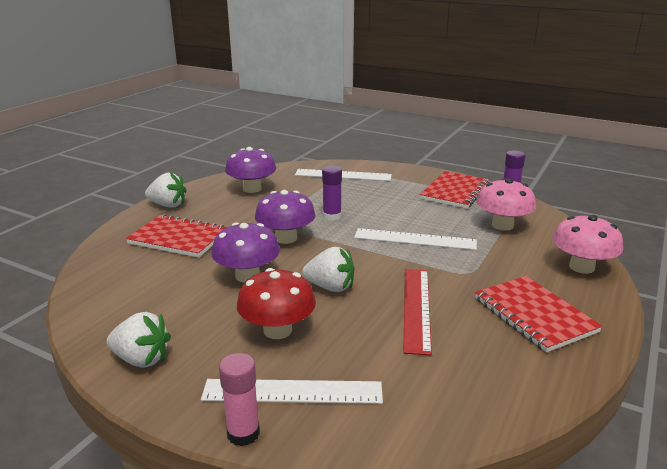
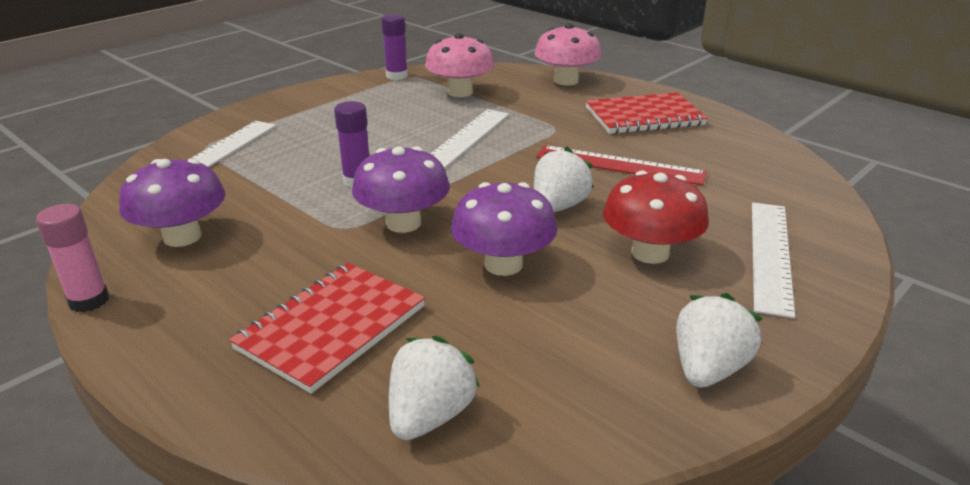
camera: 75 degrees left, 5 degrees up
white strawberry [145,173,187,207] -> white strawberry moved to [389,336,480,440]
pink glue stick [219,353,260,446] -> pink glue stick moved to [36,204,109,312]
red notebook [420,171,489,209] -> none

